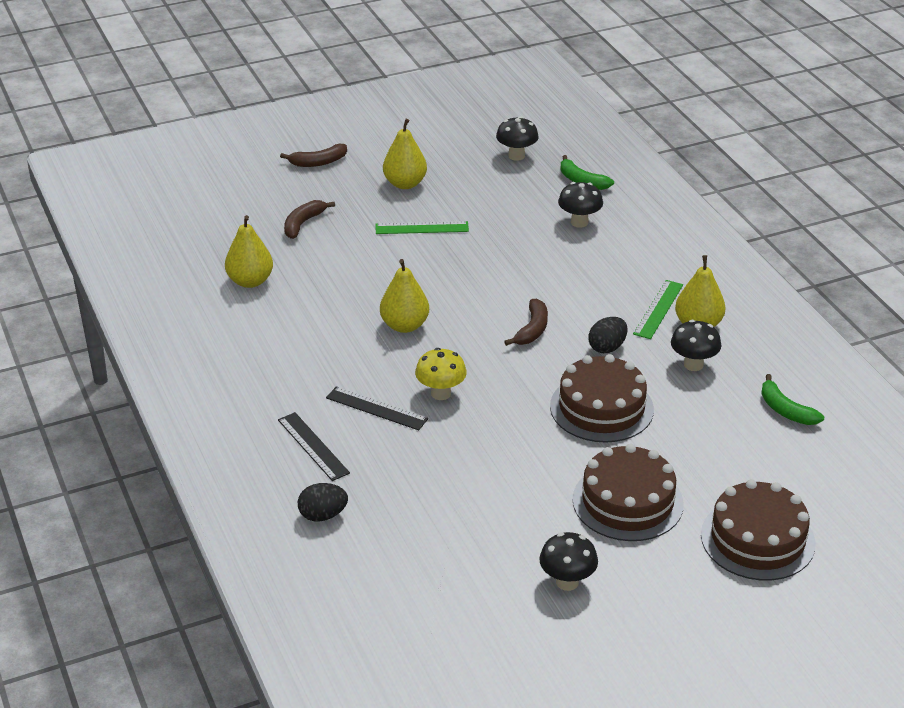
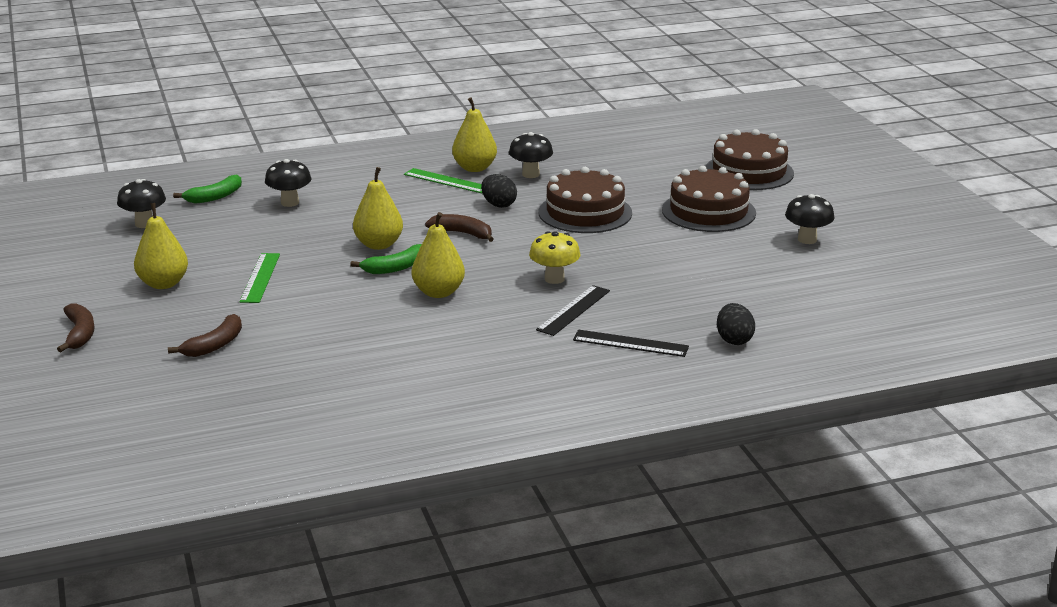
camera: 85 degrees left, 10 degrees down
yellow pear [225,215,273,288] -> yellow pear moved to [353,167,403,250]
black ruler [278,412,350,481] -> black ruler turned 45 degrees clockwise [573,330,689,357]
brown banana [284,200,335,239] -> brown banana turned 90 degrees counterclockwise [168,314,242,357]
green banana [761,374,824,425] -> green banana moved to [350,244,422,274]

